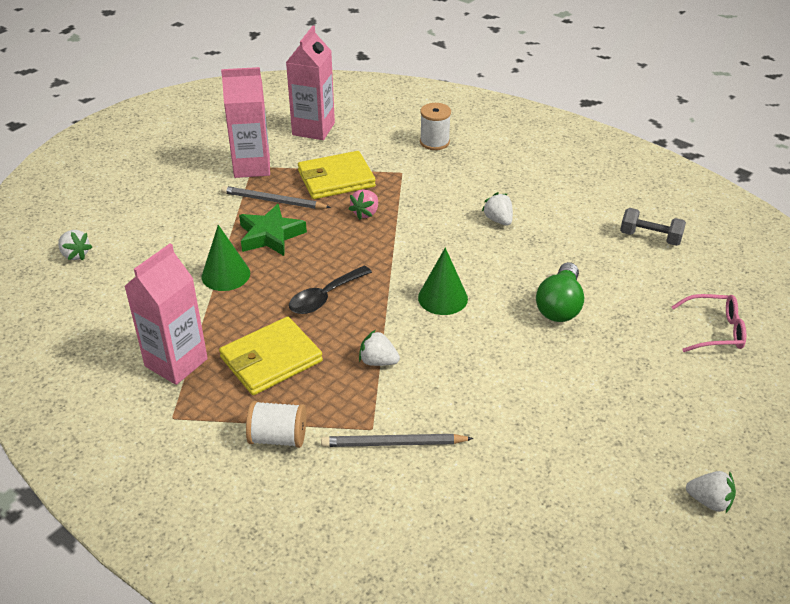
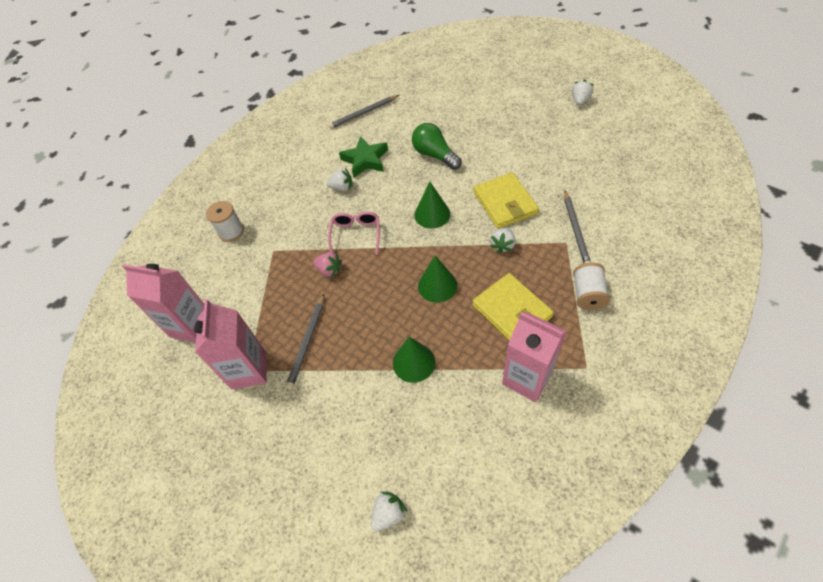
camera: 85 degrees left, 15 degrees up
green star [239,204,307,256] -> green star moved to [339,136,388,178]
black spoon [289,266,372,314] -> green cone [418,255,457,303]
yellow wallet [298,151,376,199] -> yellow wallet moved to [473,172,539,229]
white strawberry [482,192,513,226] -> white strawberry turned 150 degrees counterclockwise [326,168,353,191]
green light bulb [536,262,584,322] -> green light bulb turned 150 degrees counterclockwise [412,123,462,170]
grey dumbbell [620,208,686,246] -> grey pencil [328,95,399,129]
pink glasses [672,294,746,352] -> pink glasses moved to [328,212,380,254]

